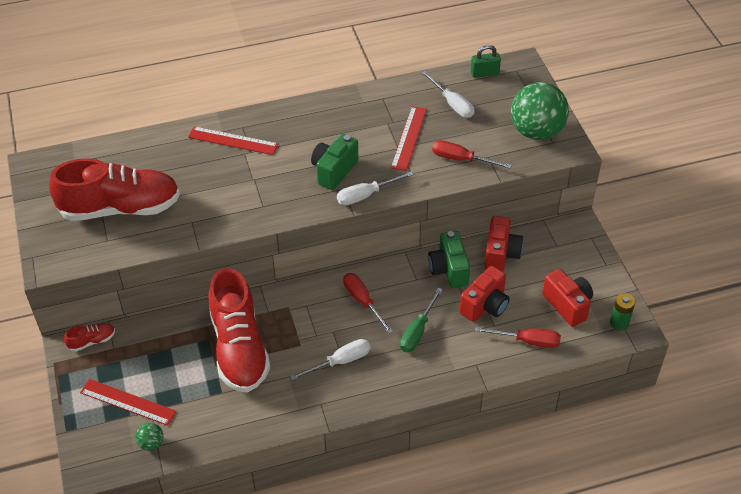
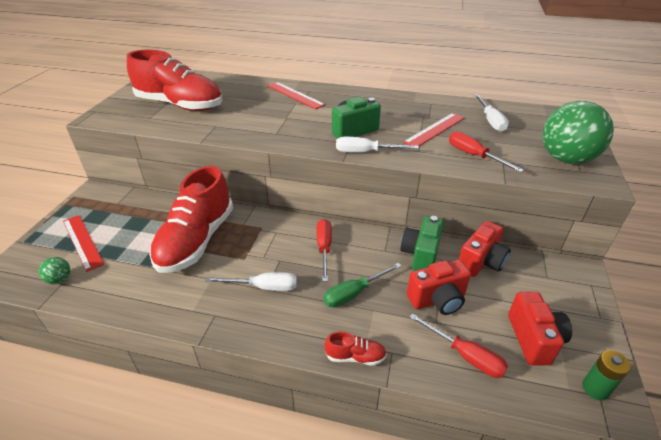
camera: 30 degrees right, 10 degrees down
red shoe [64,323,115,352] -> red shoe moved to [324,331,387,366]
green padlock [471,45,501,78] -> none

